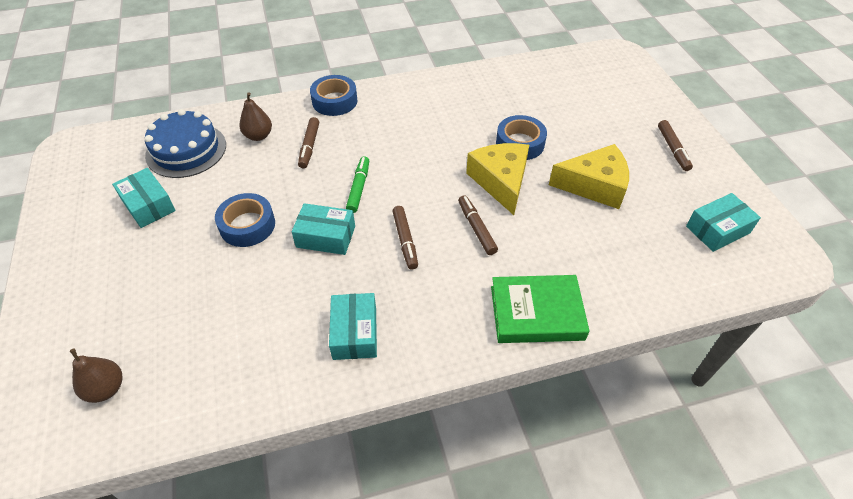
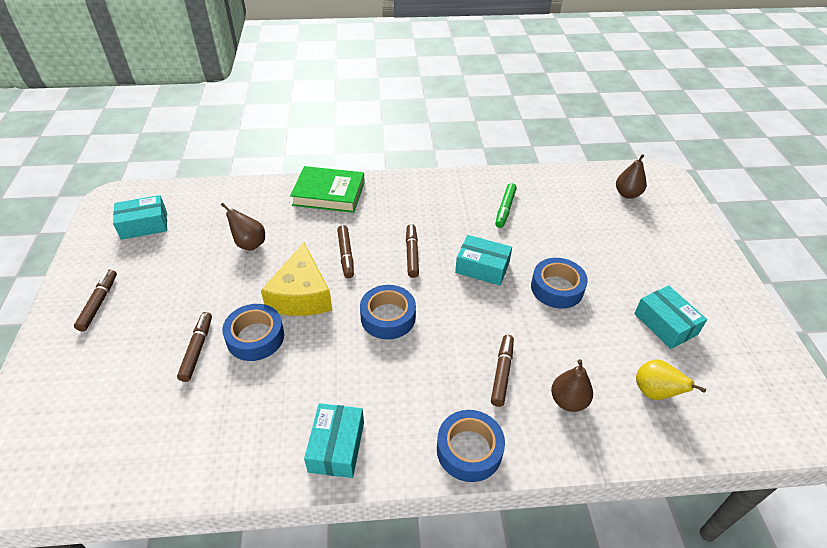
camera: 170 degrees left, 5 degrees down
blue cake [145,109,226,178] -> yellow pear [636,359,706,400]
turquoise box [329,293,377,360] -> turquoise box moved to [304,403,364,478]
green marker [346,156,369,213] -> green marker moved to [495,183,517,228]
yellow cheese [549,144,629,209] -> none
none -> brown marker [177,312,212,382]
none -> brown pear [221,203,265,251]
none -> blue tape [360,285,416,339]

